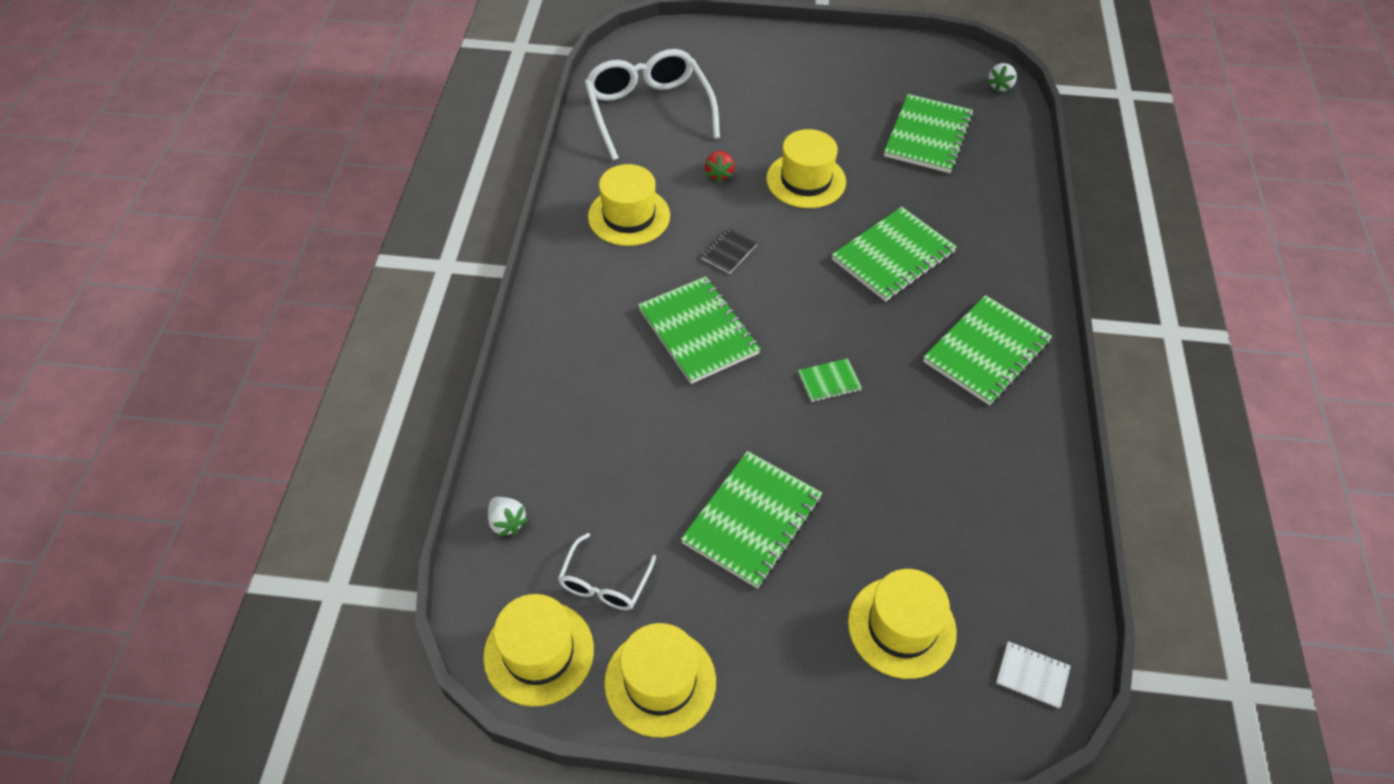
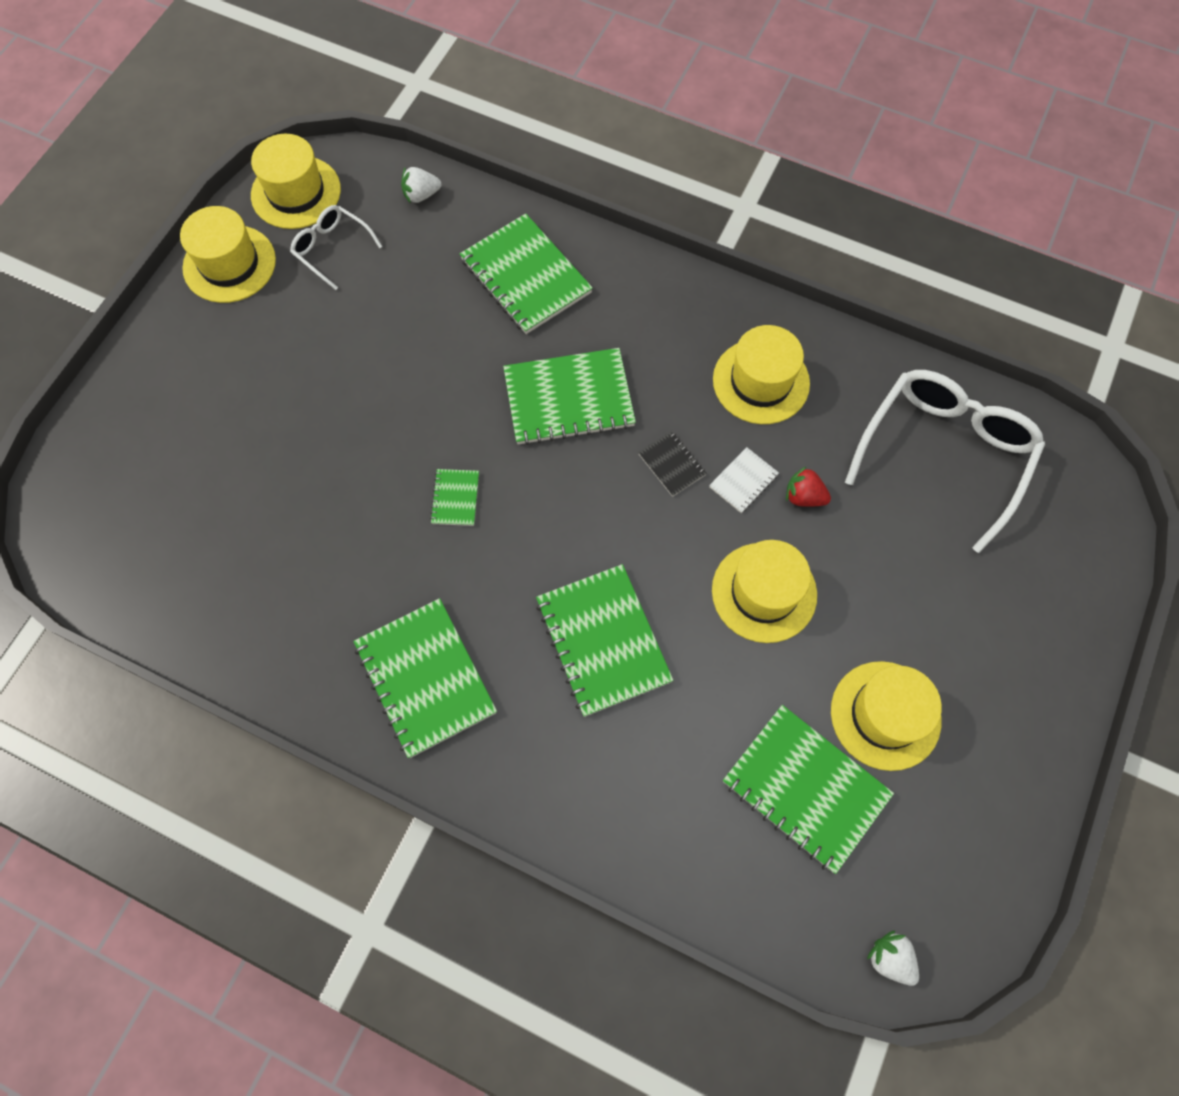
camera: 110 degrees right, 15 degrees up
white glasses [585,49,720,160] -> white glasses turned 60 degrees counterclockwise [845,370,1045,553]
green notebook [681,451,822,588] -> green notebook moved to [460,213,593,334]
yellow hat [848,569,957,679] -> yellow hat moved to [831,661,942,771]
white notebook [996,641,1071,708] -> white notebook moved to [709,447,779,513]

